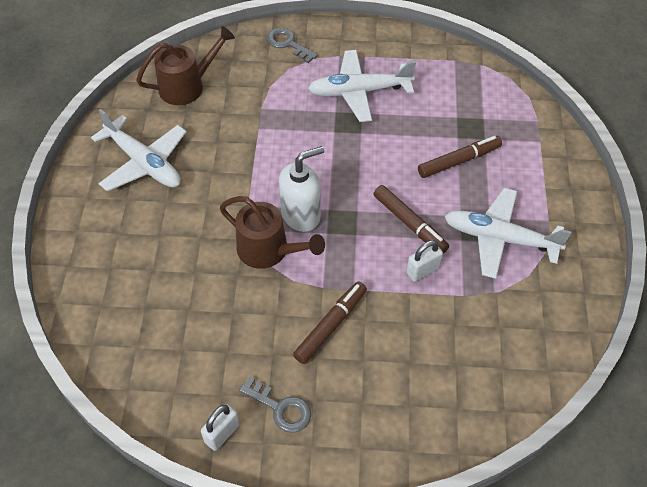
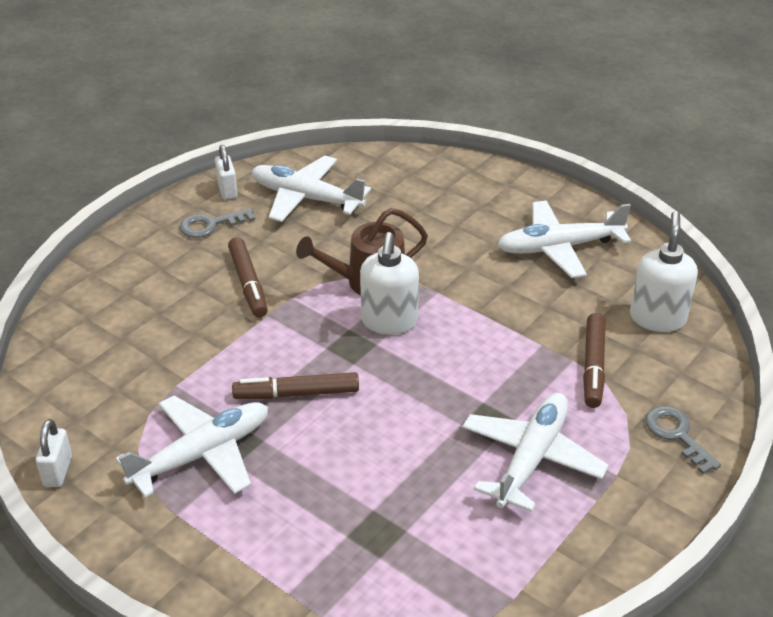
camera: 125 degrees right, 15 degrees down
brown watering can [136,26,235,105] -> white soap dispenser [630,211,698,332]
grey key [267,28,318,63] -> grey key turned 105 degrees counterclockwise [645,406,721,474]
white padlock [407,240,443,282] -> white padlock moved to [36,419,72,487]
brown marker [418,136,502,178] -> brown marker moved to [583,313,605,408]
none -> white plane [251,156,371,222]

